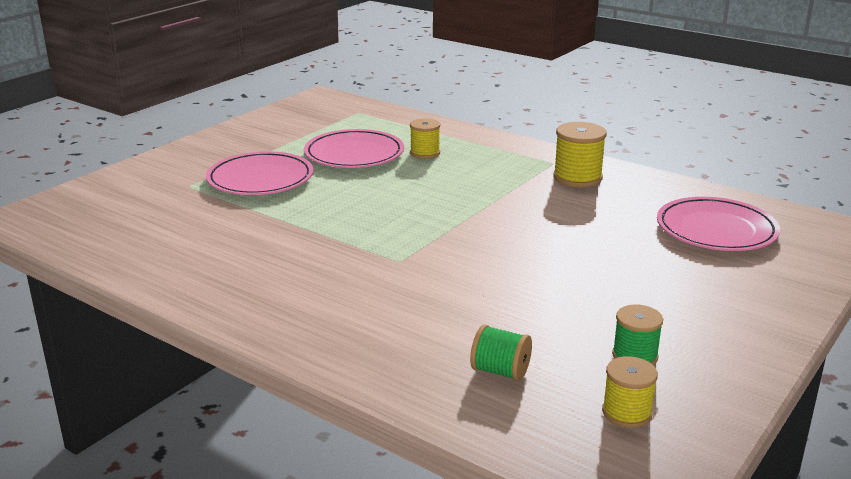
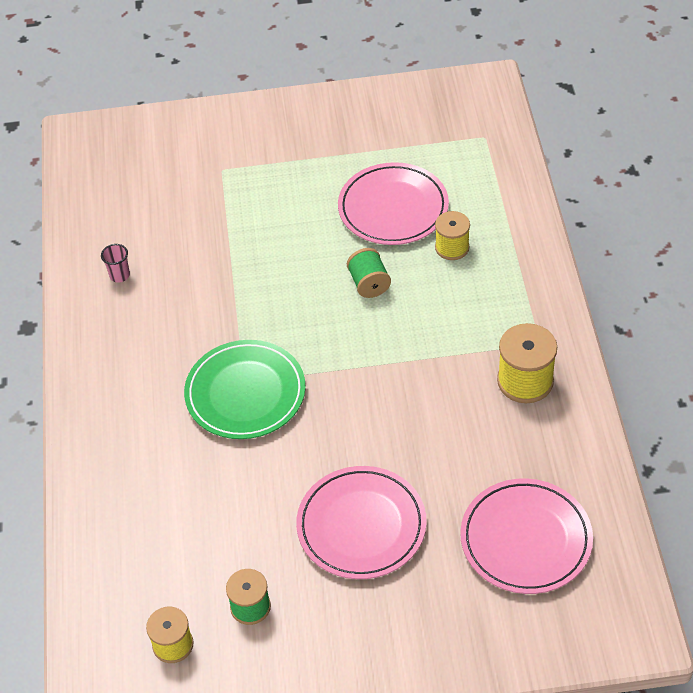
camera: 50 degrees right, 25 degrees up
pink plate [206,151,313,195] -> pink plate moved to [296,466,427,579]
green spool [470,325,532,381] -> green spool moved to [347,248,391,298]
none -> pink cup [101,244,130,283]
none -> green plate [184,340,306,439]

